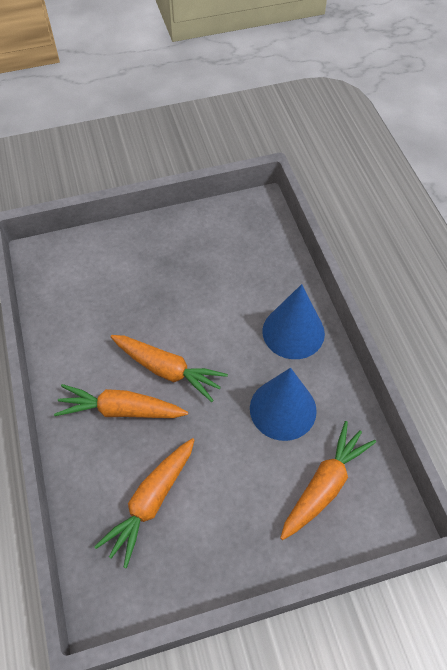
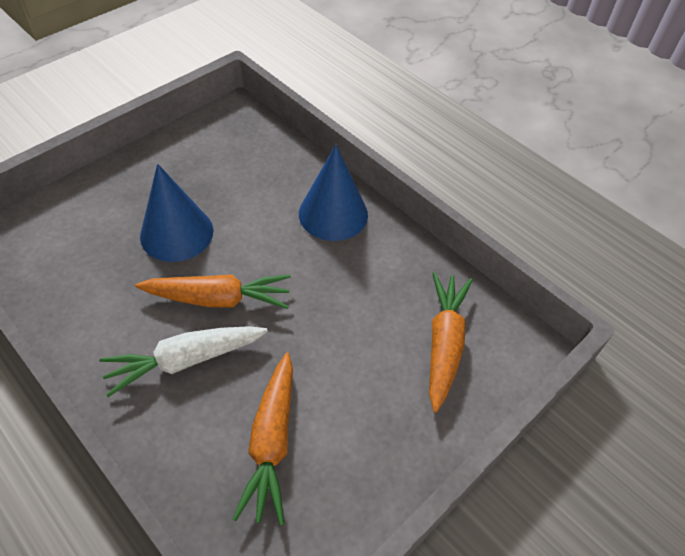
camera: 30 degrees left, 5 degrees down
orange carrot [54,384,188,418] -> white carrot [99,326,268,397]
blue cone [250,368,317,441] -> blue cone moved to [140,164,213,262]

